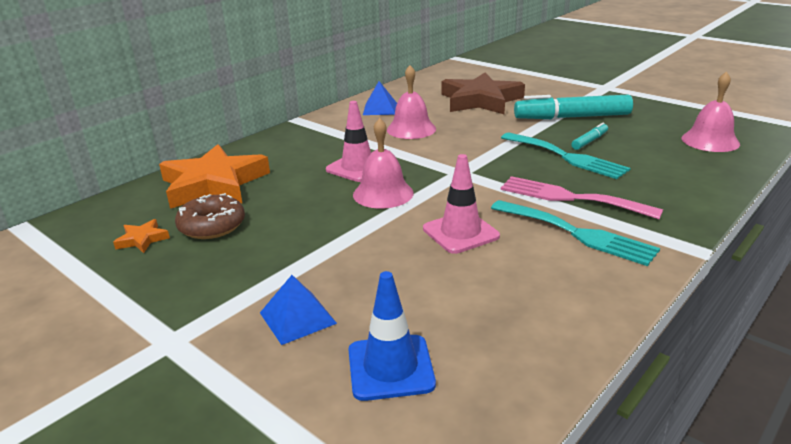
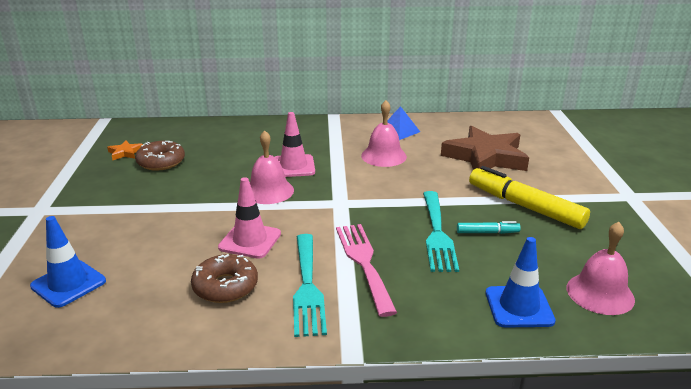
camera: 45 degrees right, 0 degrees up
orange star [159,144,270,209] -> none
blue pyramid [260,275,337,345] -> none
turquoise marker [514,95,633,119] -> yellow marker [469,166,590,229]
none -> brown donut [191,254,258,303]
none -> blue traffic cone [486,237,556,328]

